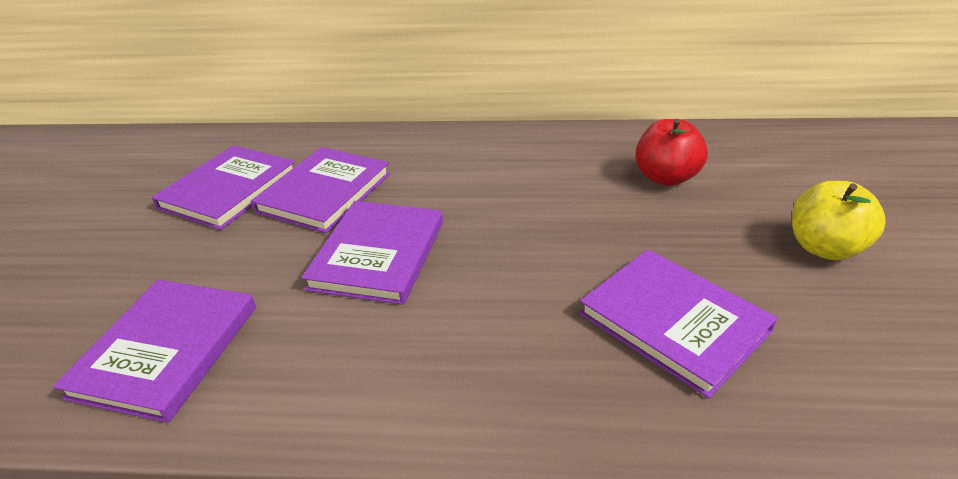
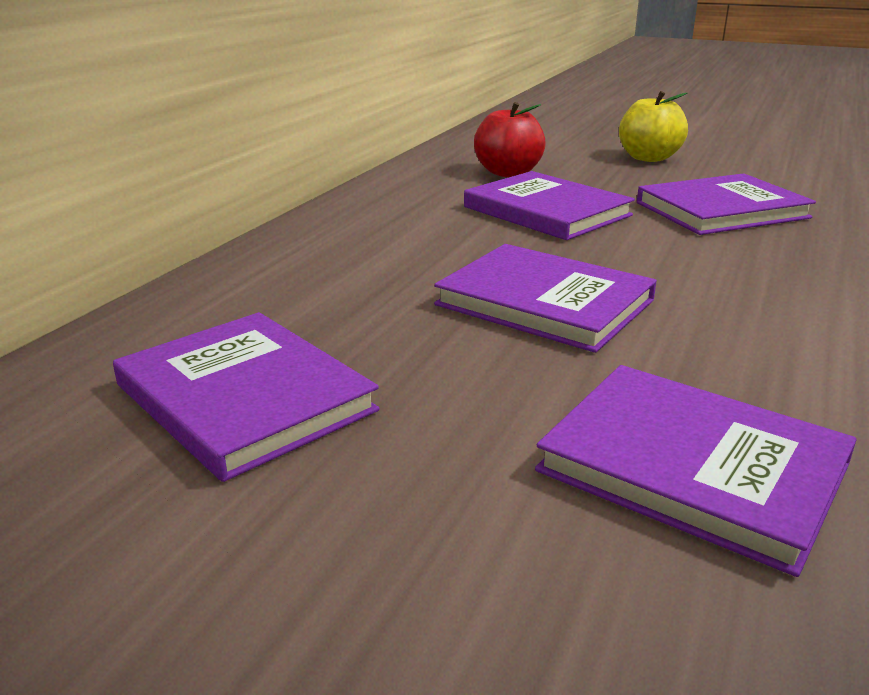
camera: 70 degrees left, 10 degrees down
purple book [251,147,390,233] -> purple book moved to [464,171,635,240]

